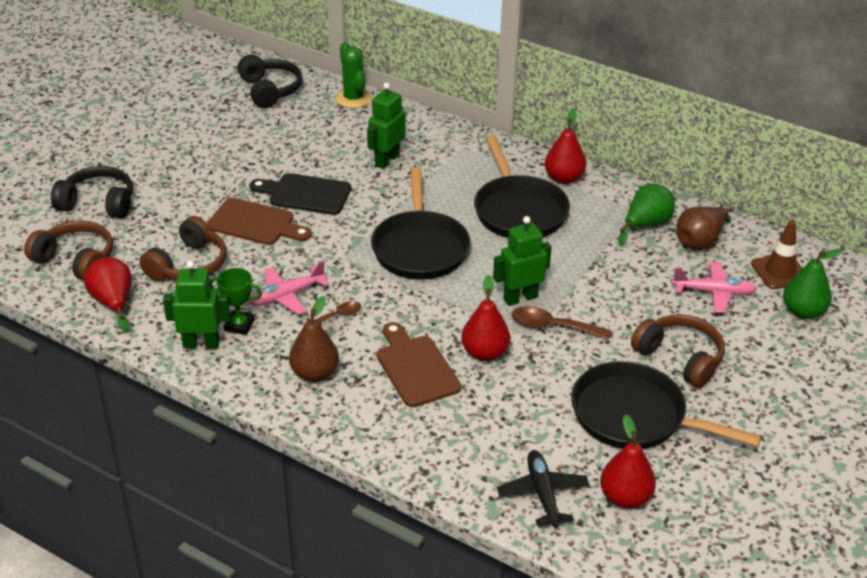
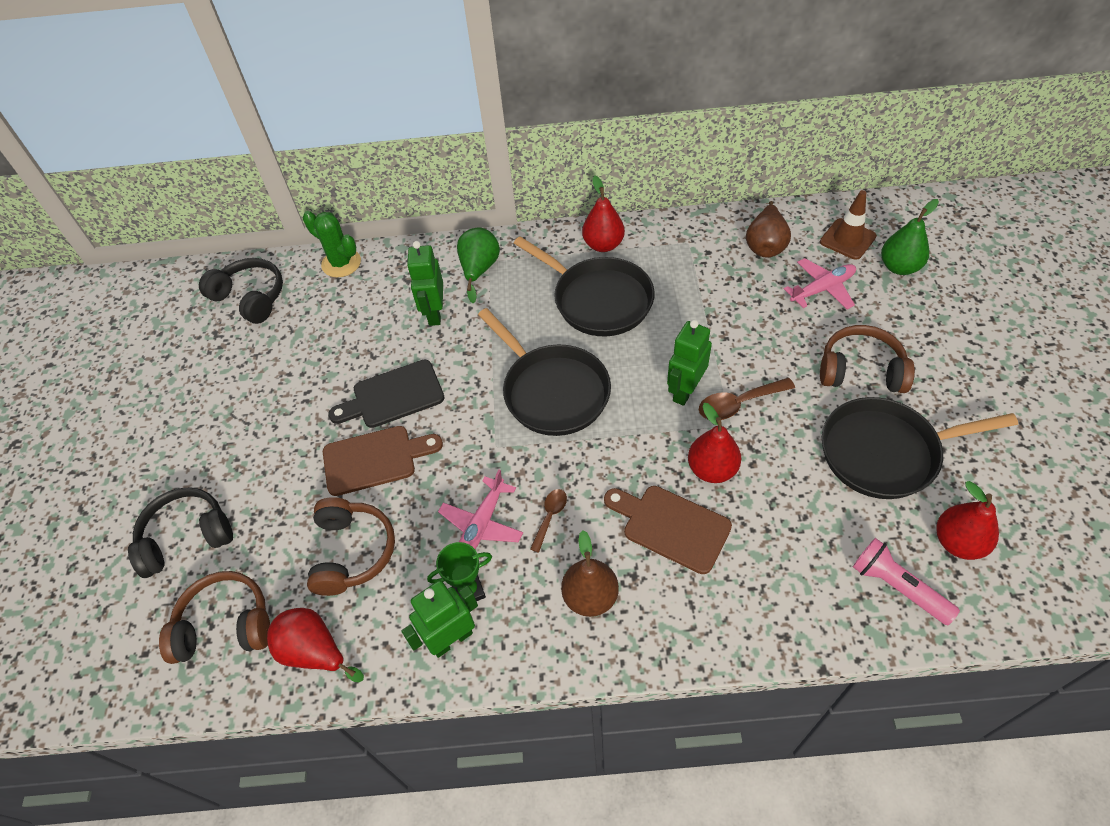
camera: 30 degrees left, 15 degrees up
black plane [497,450,589,528] -> pink flashlight [853,538,960,625]
green pear [619,184,675,247] -> green pear moved to [457,227,500,303]

